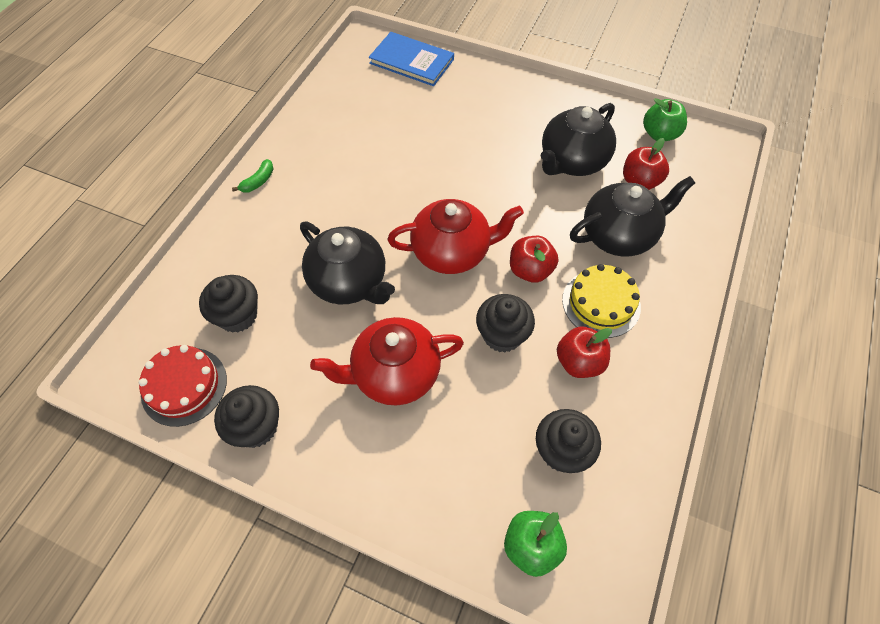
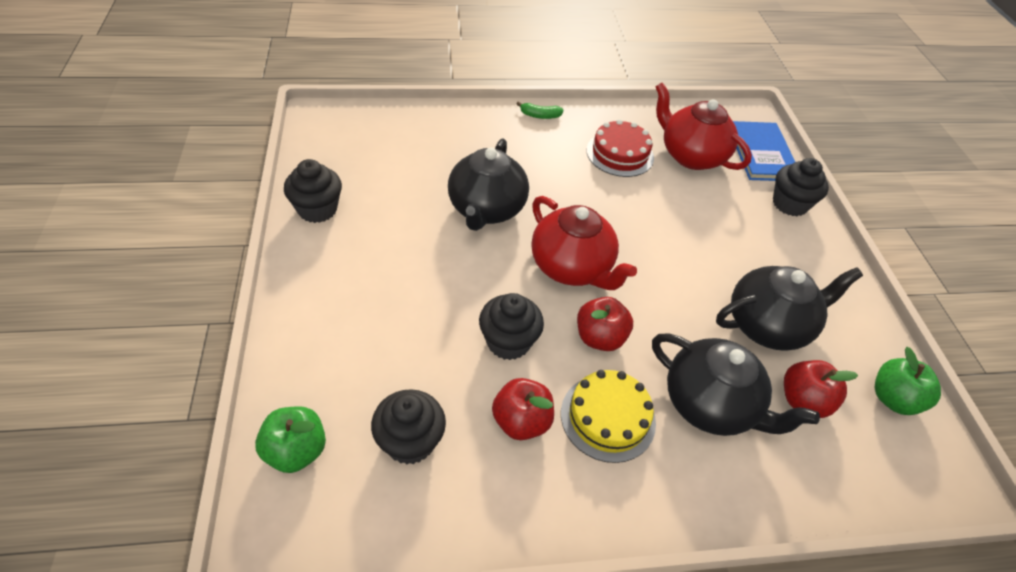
camera: 55 degrees right, 10 degrees down
red cake [139,345,227,427] -> red cake moved to [586,119,654,177]
black cupcake [199,275,258,333] -> black cupcake moved to [773,158,829,216]
red teapot [310,317,464,406] -> red teapot moved to [655,82,752,170]
black teapot [541,103,616,176] -> black teapot turned 150 degrees clockwise [716,266,863,351]

